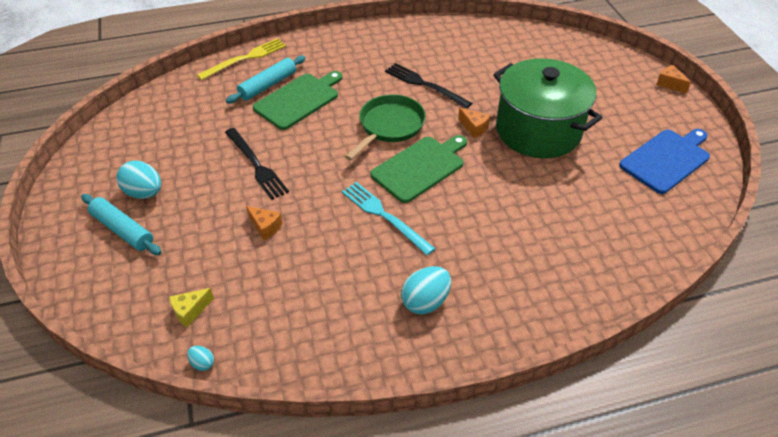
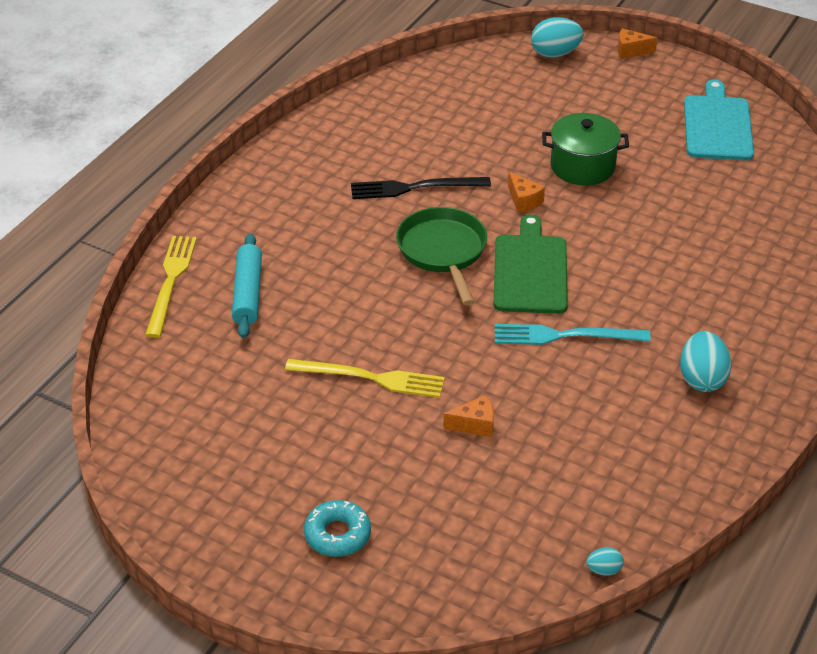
camera: 45 degrees left, 5 degrees down
turquoise rolling pin [81,194,162,255] -> turquoise donut [304,500,371,557]
turquoise egg [116,160,161,199] -> turquoise egg moved to [531,17,583,58]
yellow cheese [169,288,214,327] -> none
black fork [225,128,289,200] -> yellow fork [285,359,445,398]
green cutting board [253,71,343,130] -> none
orange cheese [458,108,490,138] -> orange cheese turned 60 degrees clockwise [508,172,545,213]
green pot [493,58,602,158] -> green pot [542,113,629,186], size x0.59
blue cutting board [619,129,710,194] -> turquoise cutting board [684,80,754,161]

